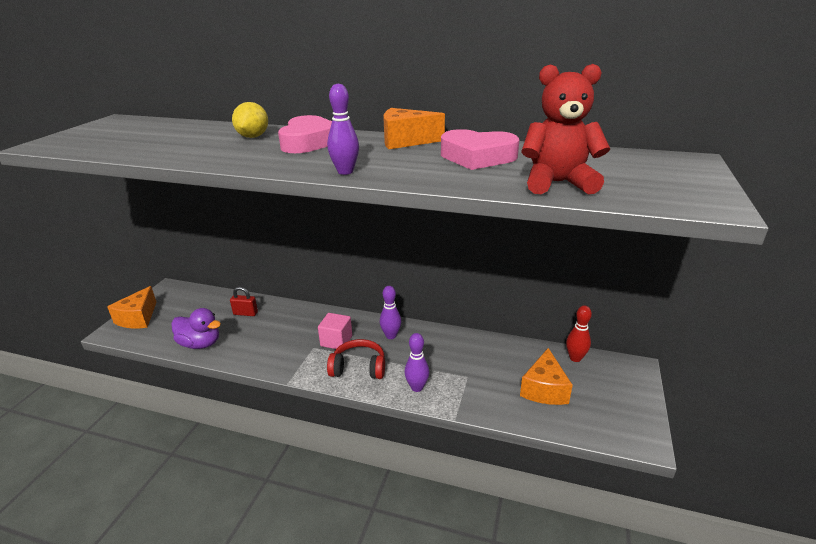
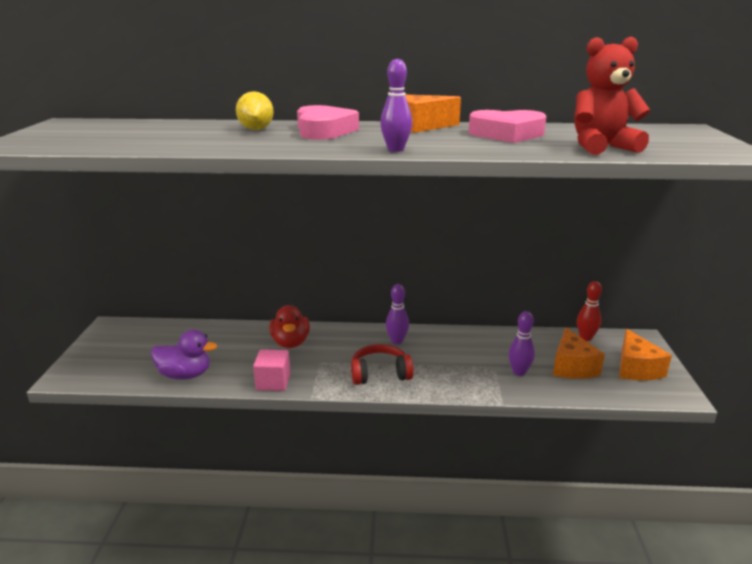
camera: 15 degrees left, 5 degrees down
orange cheese [107,286,157,328] -> orange cheese moved to [619,329,672,380]
red padlock [230,287,258,316] -> none
pink cube [318,313,352,349] -> pink cube moved to [253,349,290,391]
purple bowling pin [404,333,430,392] -> purple bowling pin moved to [508,311,535,376]
none -> red duck [269,305,310,348]

